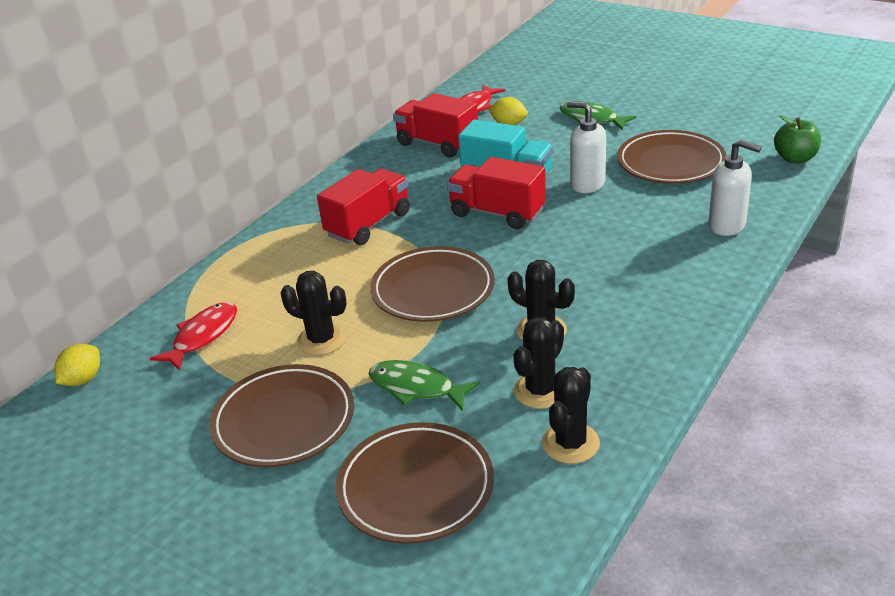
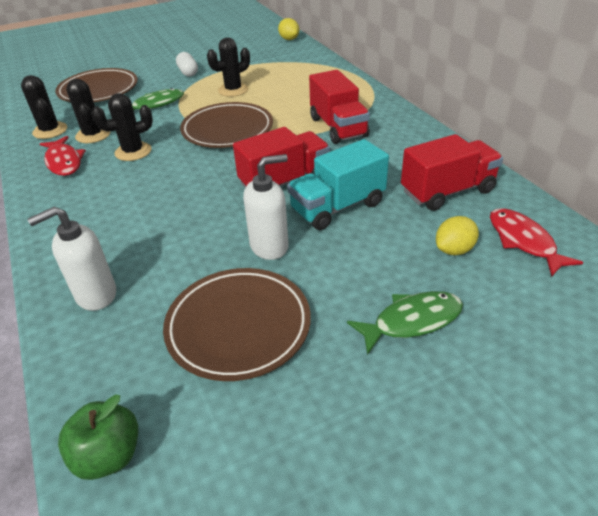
camera: 120 degrees right, 5 degrees up
red fish [150,302,237,371] -> red fish moved to [40,136,86,176]
brown plate [209,364,354,467] -> white capsule [176,52,198,77]

